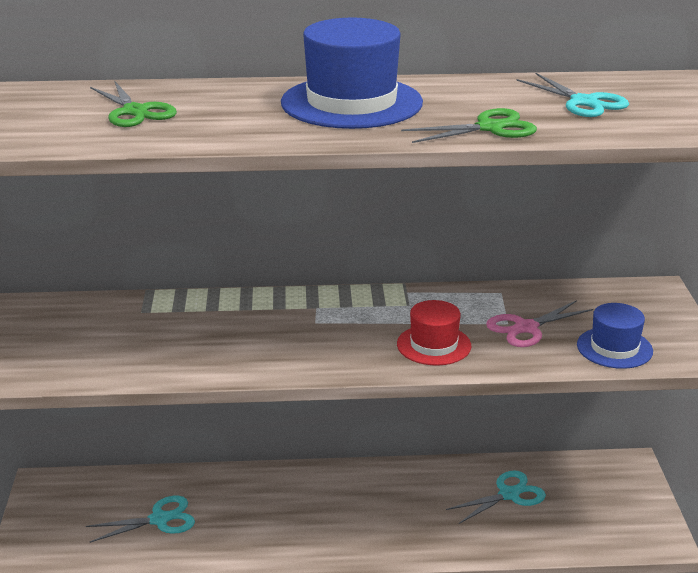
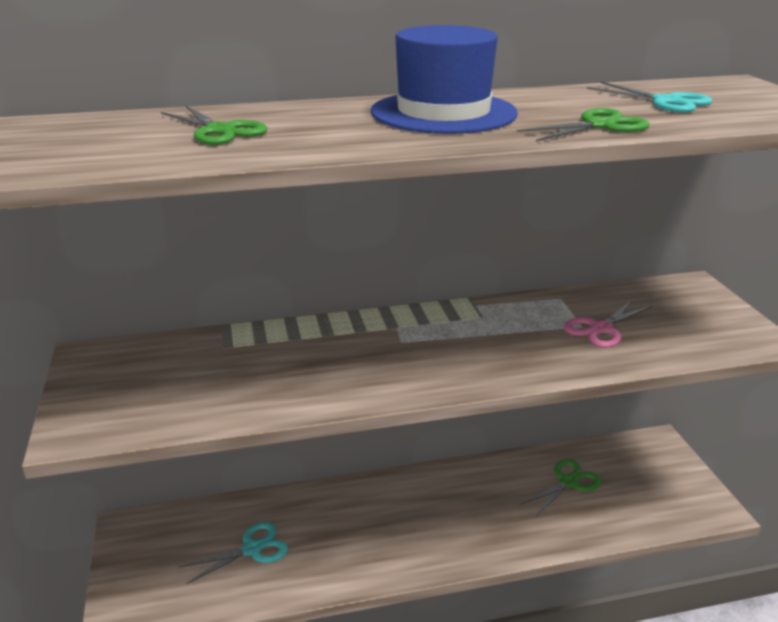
camera: 10 degrees left, 0 degrees up
red hat [397,300,471,366] -> none
turquoise scissors [446,470,546,524] -> green scissors [520,459,602,516]
blue hat [577,303,653,369] -> none

